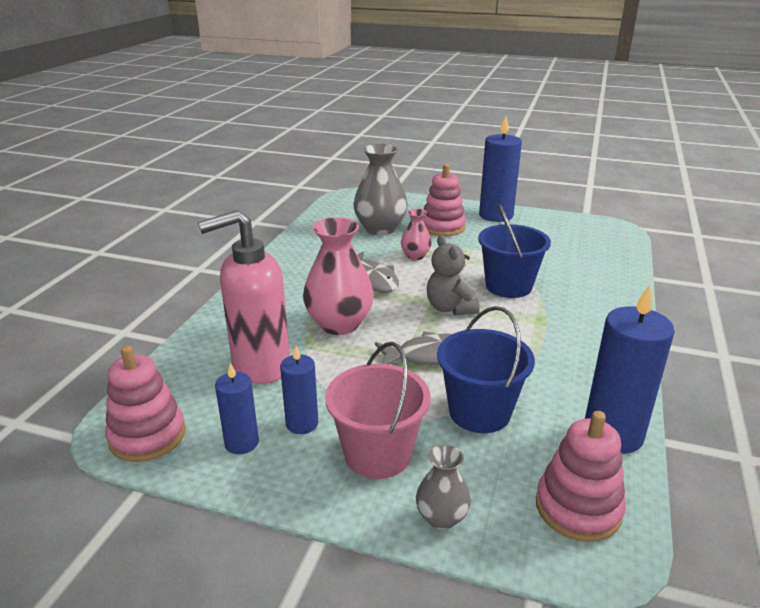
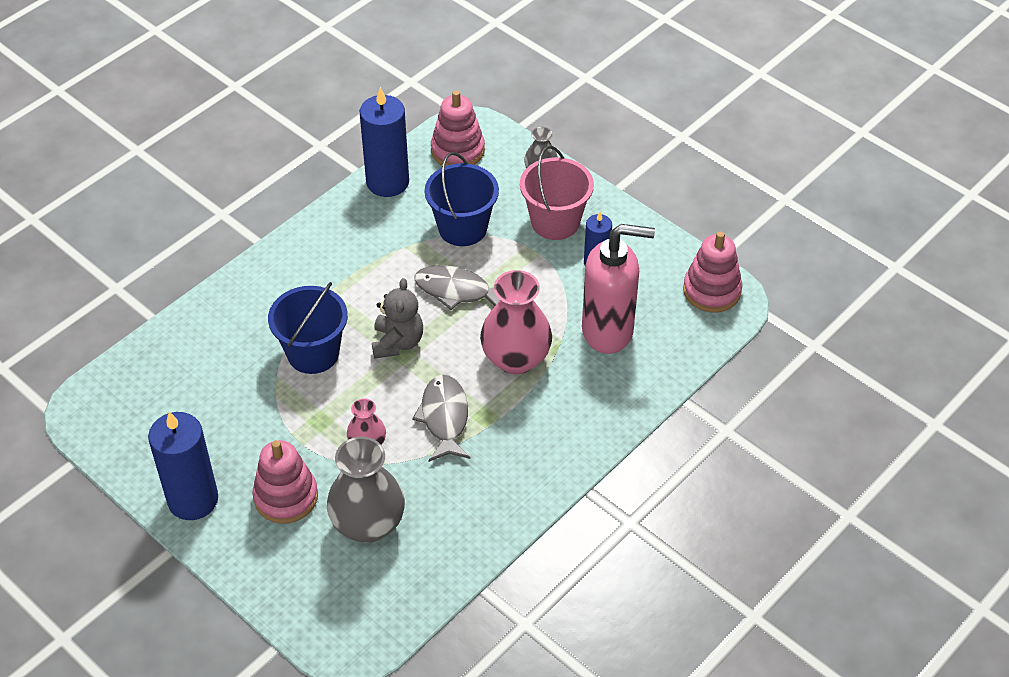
camera: 155 degrees left, 20 degrees up
blue candle [215,363,259,454] -> none

